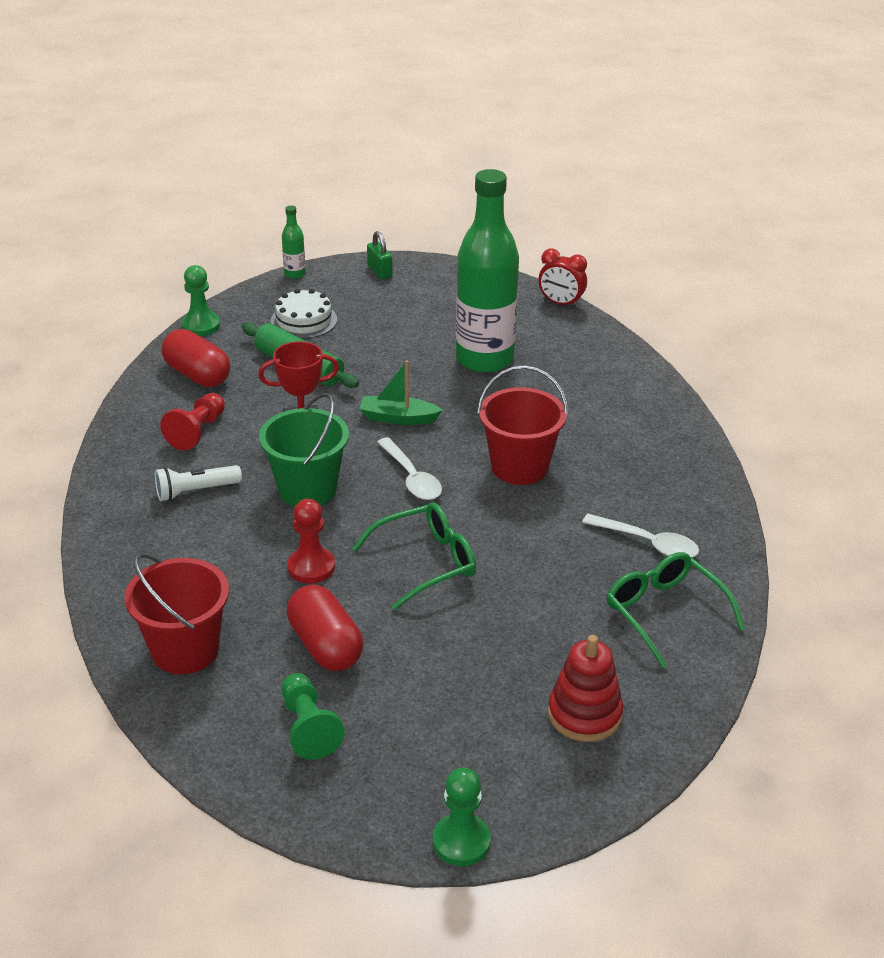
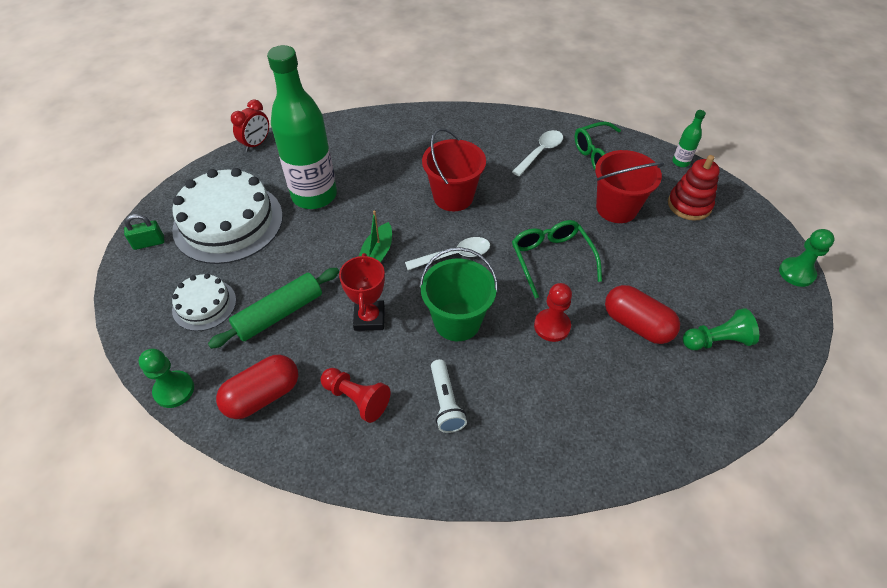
camera: 80 degrees left, 15 degrees up
red bucket [125,554,229,674] -> red bucket moved to [595,150,664,223]
green bottle [282,205,306,279] -> green bottle moved to [672,110,706,167]
red capsule [287,585,363,671] -> red capsule turned 60 degrees clockwise [605,285,680,344]
none -> white cake [172,168,283,264]

